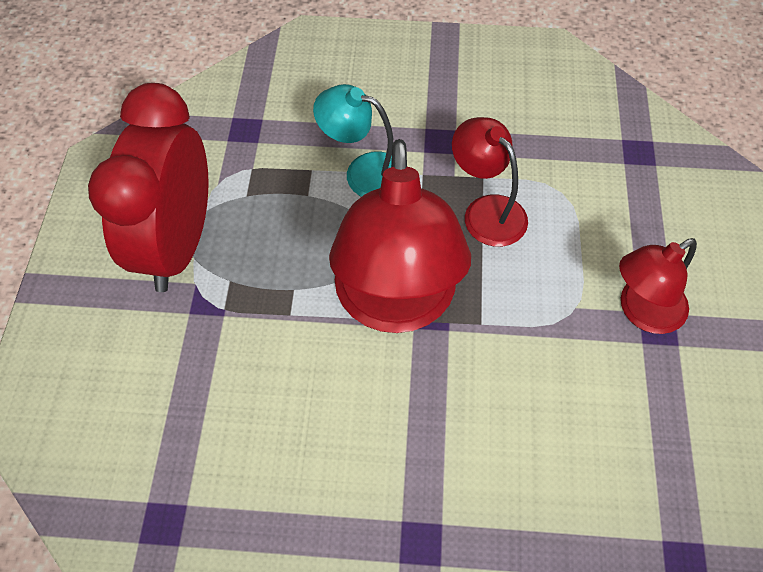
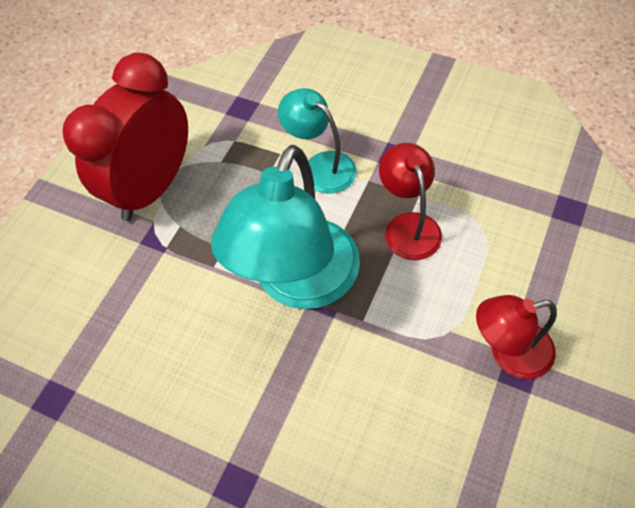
camera: 25 degrees right, 0 degrees up
red lamp [329,139,471,333] -> turquoise lamp [211,145,360,309]

